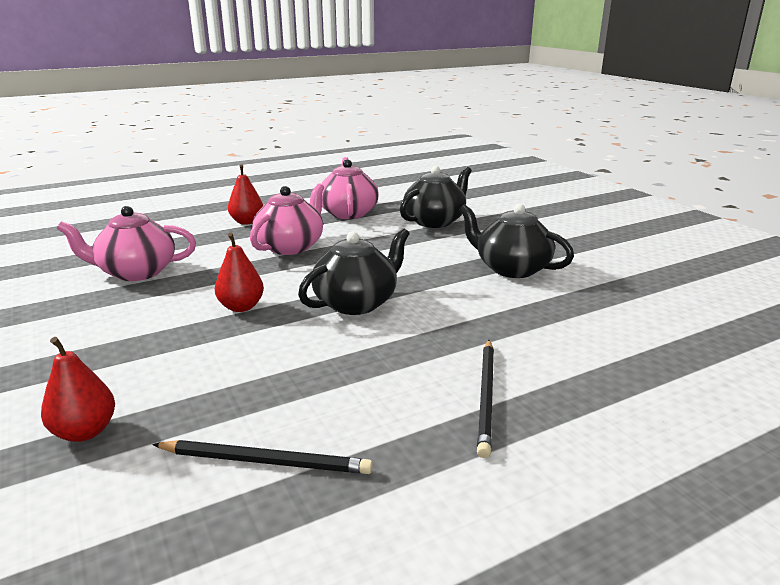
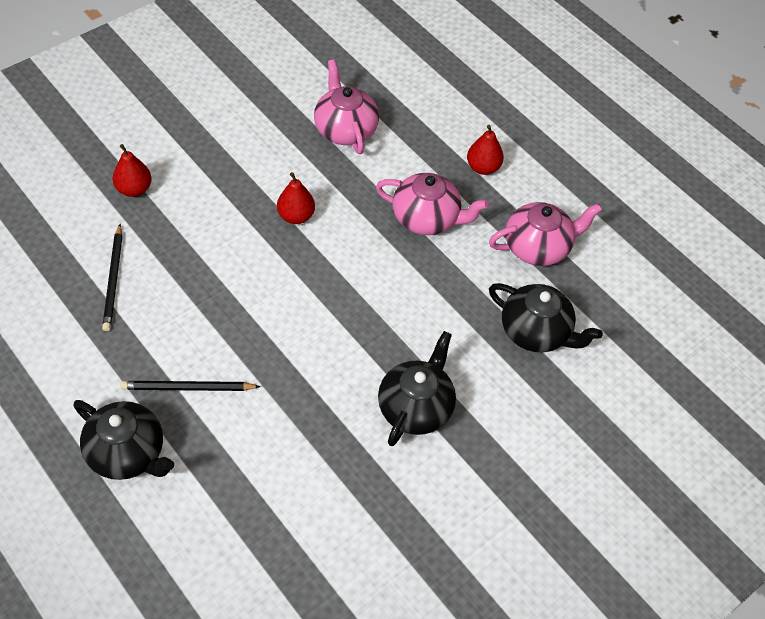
camera: 75 degrees right, 30 degrees up
black teapot [298,228,409,315] -> black teapot moved to [74,400,174,480]

